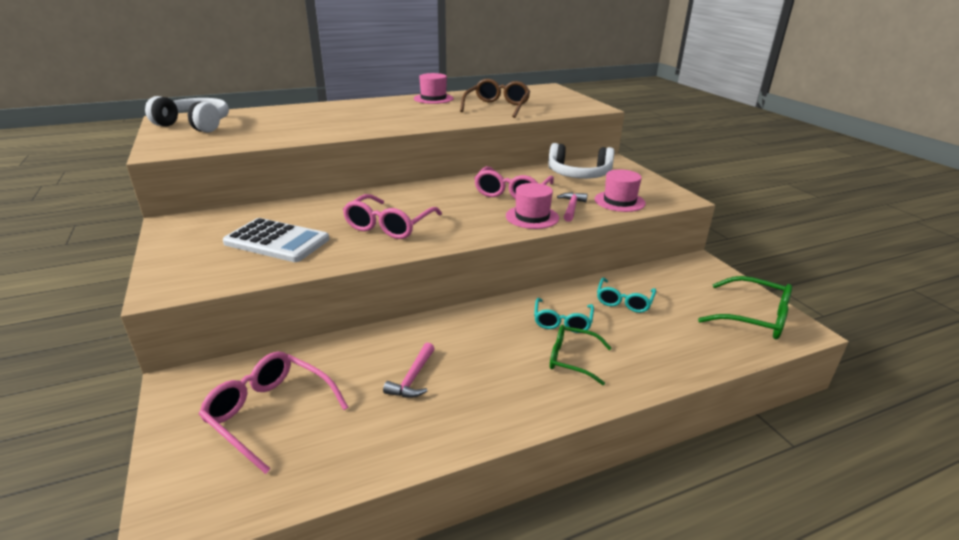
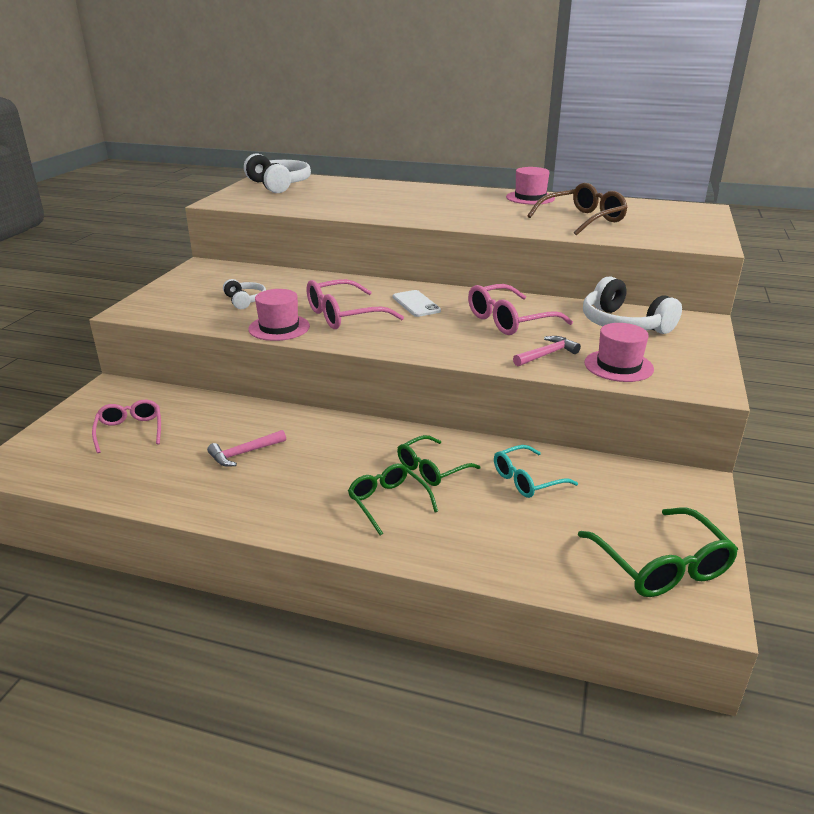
camera: 40 degrees right, 0 degrees up
pink glasses [199,351,348,474] -> pink glasses [92,400,161,453], size x0.67
white calculator [223,218,329,262] -> white headphones [223,279,266,309]
pink hat [506,183,559,229] -> pink hat moved to [248,289,310,341]
turquoise glasses [534,298,594,333] -> green glasses [397,435,481,486]
none -> white phone [393,290,441,317]

